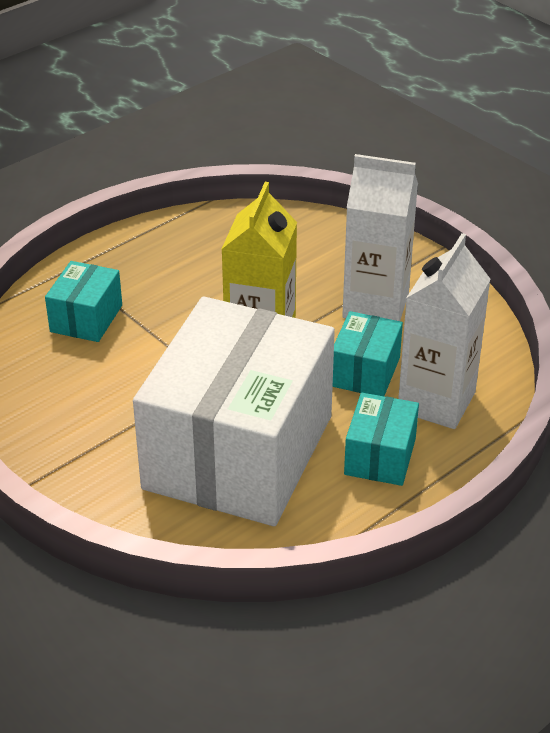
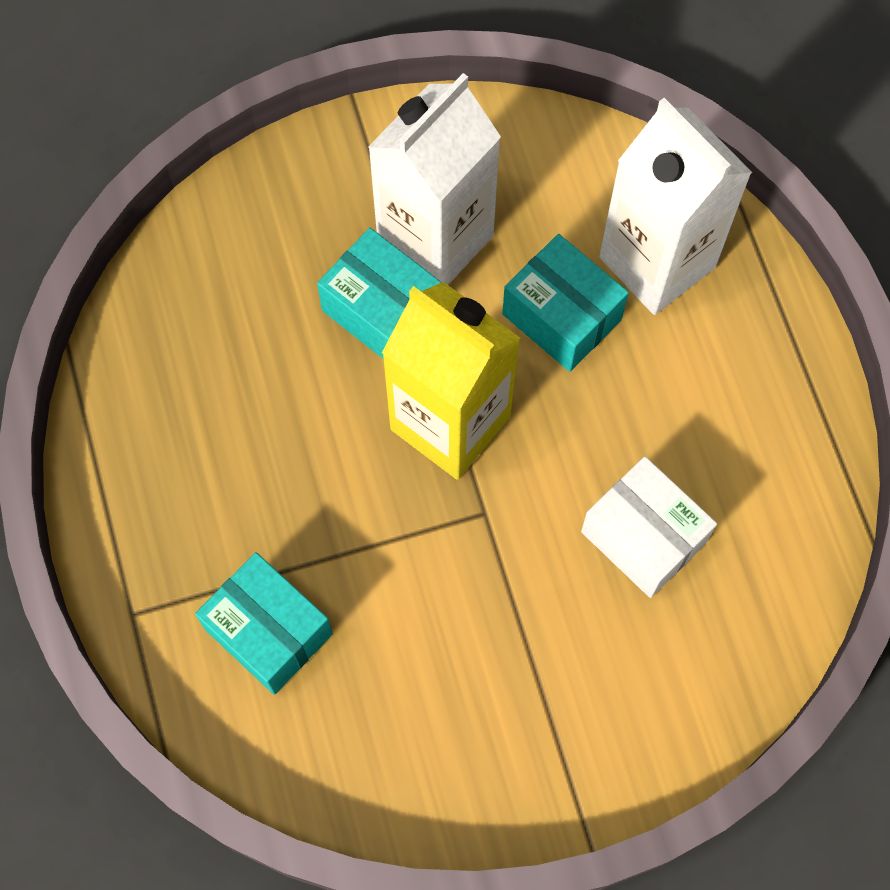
camera: 65 degrees left, 30 degrees up
white box [133,296,335,526] -> white box [581,456,717,598], size x0.42
turquoise box [344,393,419,486] -> turquoise box moved to [317,228,441,359]

